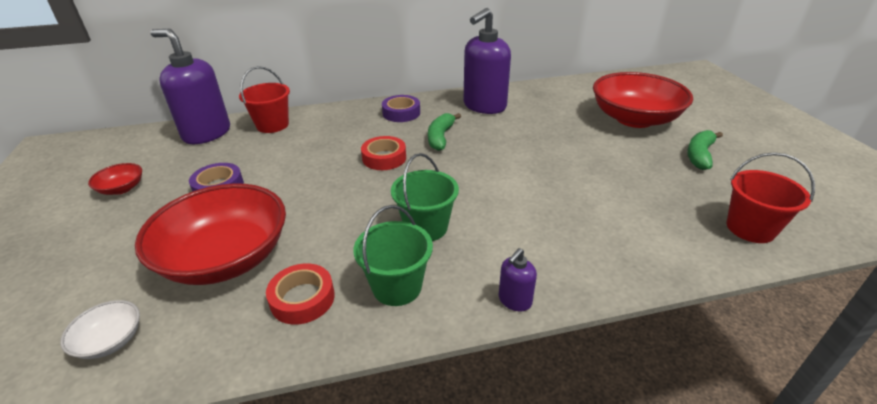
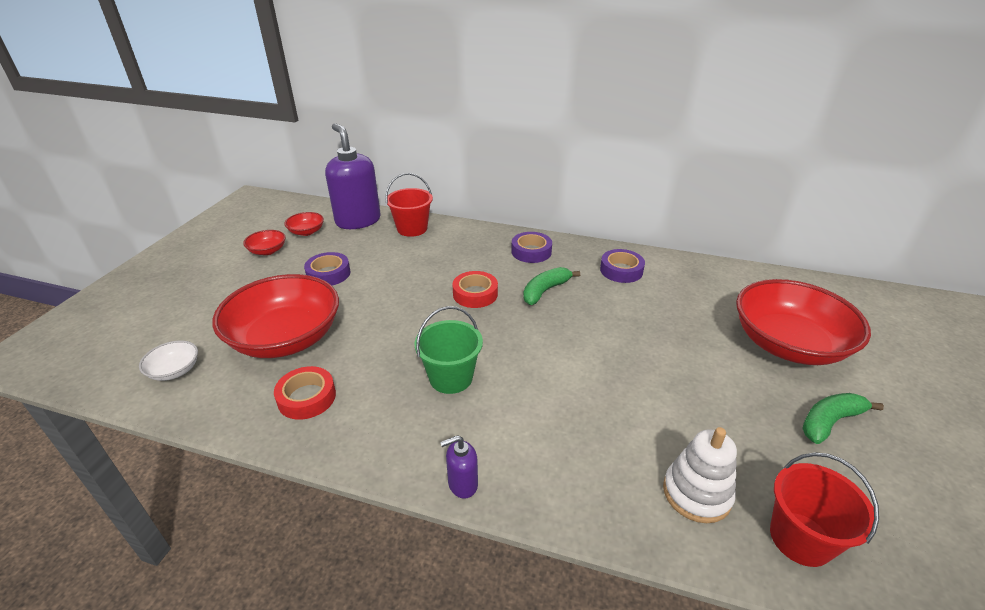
camera: 30 degrees right, 0 degrees up
green bucket [353,205,433,306] -> none
purple soap dispenser [463,8,511,114] -> purple tape [600,249,645,283]
none -> red bowl [284,212,324,236]
none -> white stacking toy [663,427,737,523]

